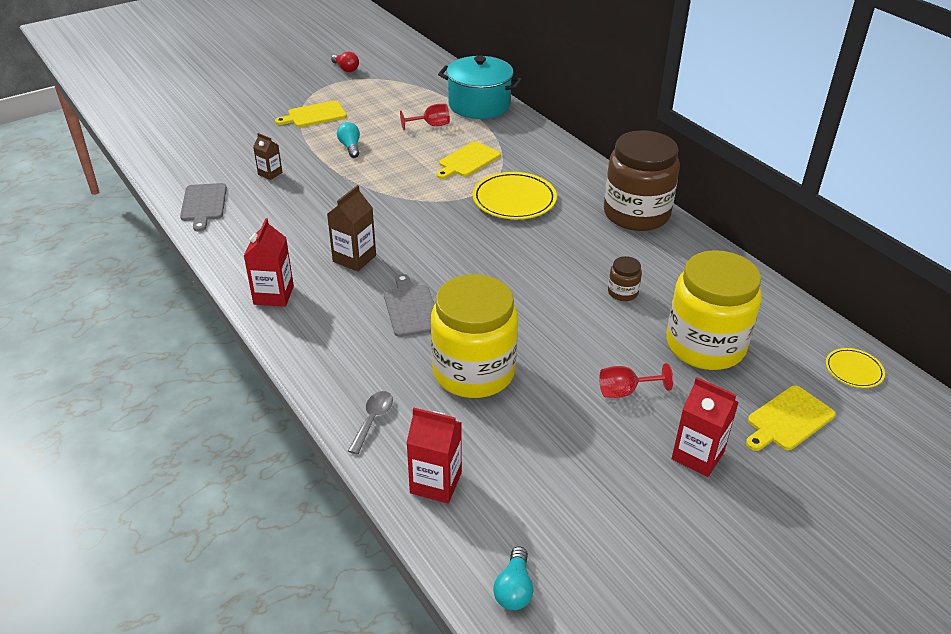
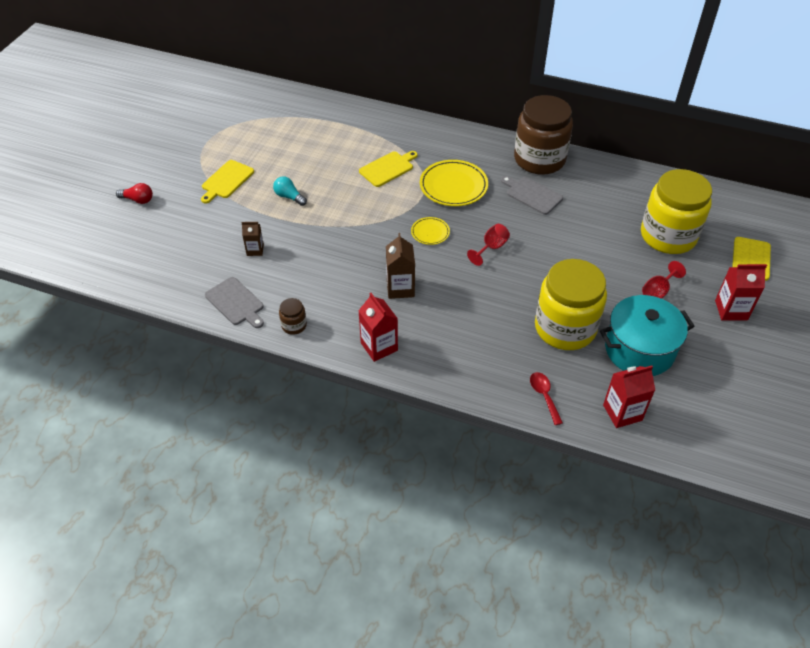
camera: 35 degrees left, 10 degrees up
red light bulb [331,51,359,72] -> red light bulb moved to [116,183,153,204]
grey spoon [348,391,393,455] -> red spoon [530,372,563,425]
grey cutting board [384,274,435,337] -> grey cutting board moved to [501,176,563,215]
red goblet [400,104,450,130] -> red goblet moved to [467,224,510,266]
yellow cutting board [436,141,501,179] -> yellow cutting board turned 135 degrees counterclockwise [359,151,418,187]
turquoise pot [438,56,522,119] -> turquoise pot moved to [600,295,695,376]
turquoise light bulb [493,547,534,610] -> none
brown jar [608,256,642,301] -> brown jar moved to [279,298,307,335]
yellow plate [826,348,885,388] -> yellow plate moved to [411,217,450,245]

